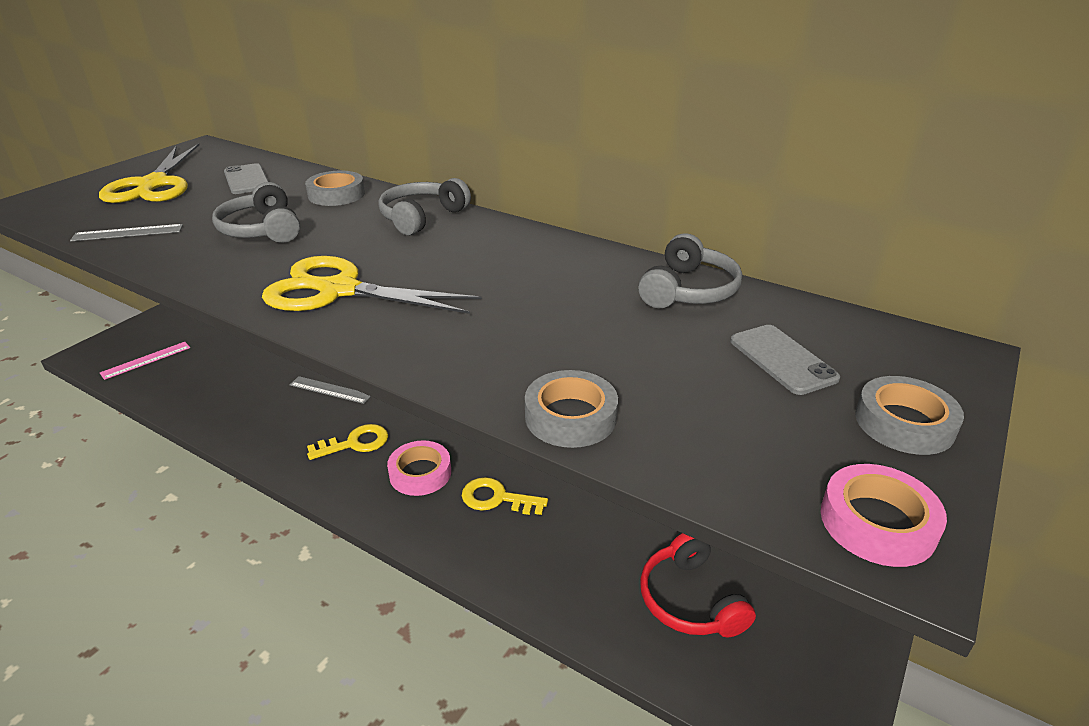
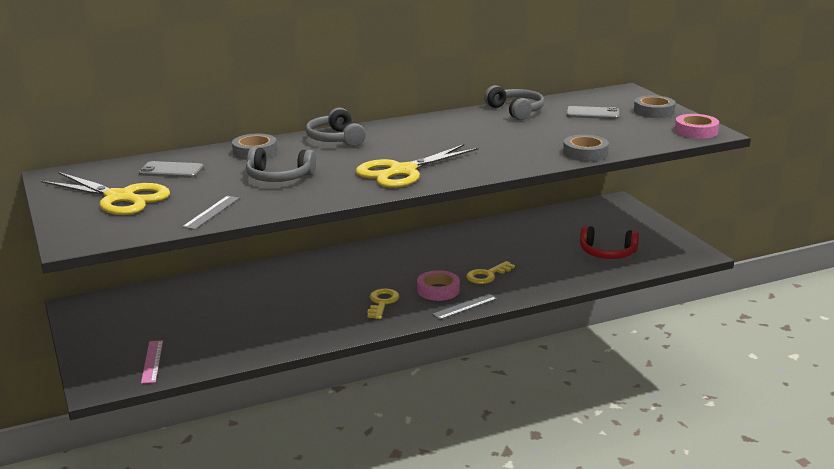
camera: 55 degrees left, 10 degrees down
grey ruler [290,376,371,404] -> grey ruler moved to [432,294,497,320]

